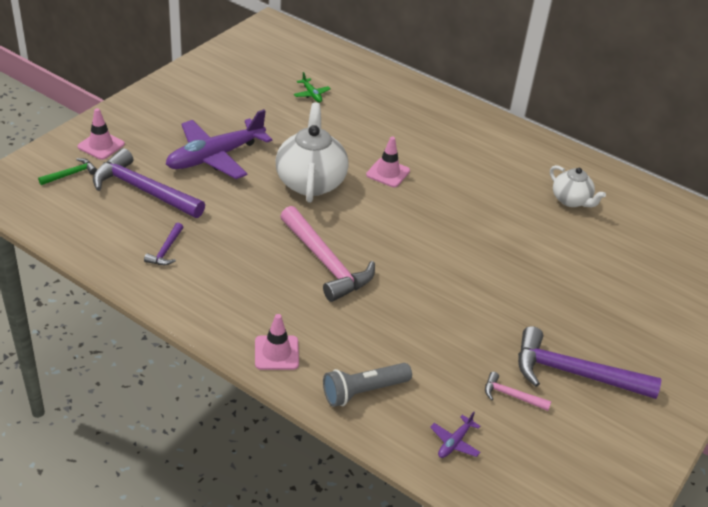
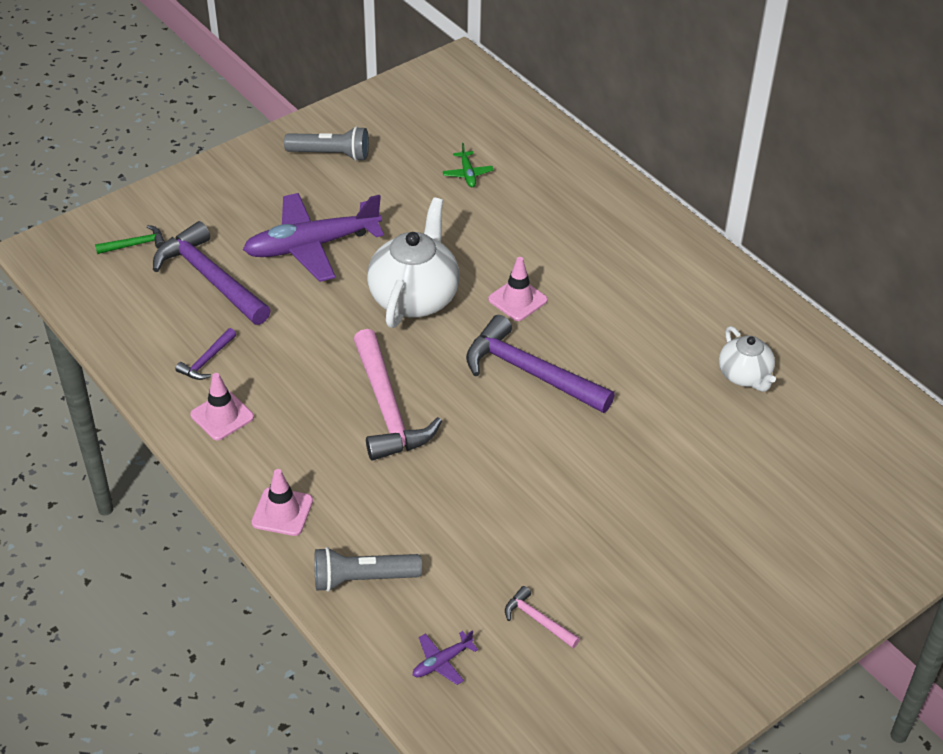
camera: 20 degrees right, 5 degrees up
pink traffic cone [77,108,125,160] -> pink traffic cone moved to [190,373,254,441]
purple hammer [518,326,661,399] -> purple hammer moved to [466,315,615,413]
none -> grey flashlight [284,126,369,161]

